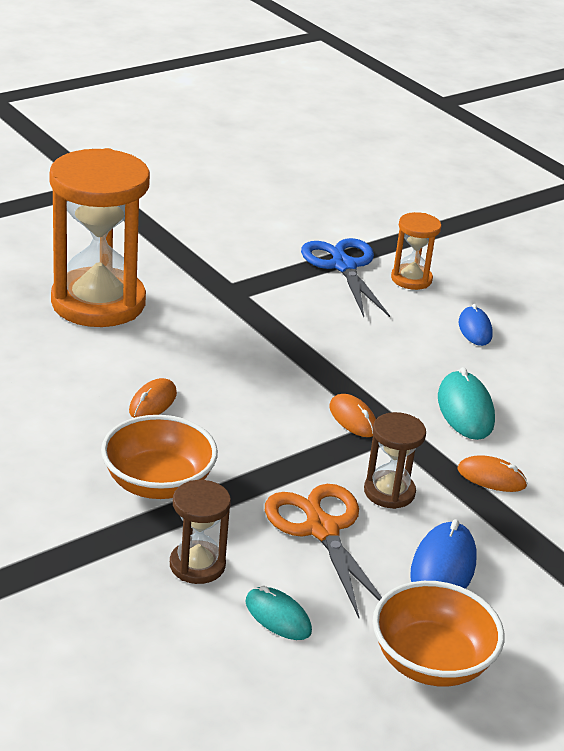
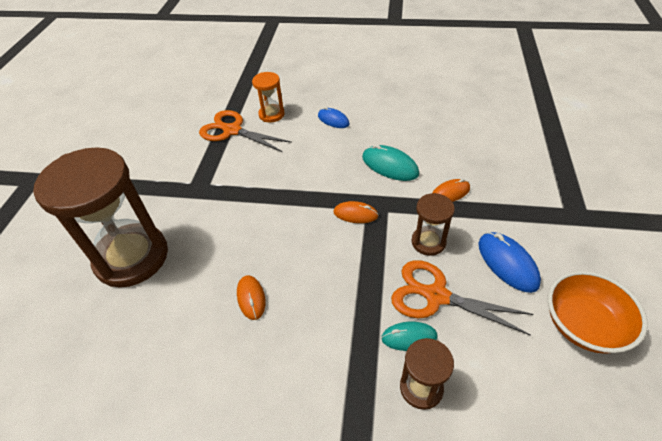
camera: 40 degrees left, 15 degrees up
orange hourglass [49,148,150,327] -> brown hourglass [33,147,168,287]
orange bowl [101,415,218,499] -> none
turquoise mouse [246,586,312,640] -> turquoise mouse moved to [381,322,437,351]
blue scissors [301,238,390,317] -> orange scissors [199,110,292,152]

